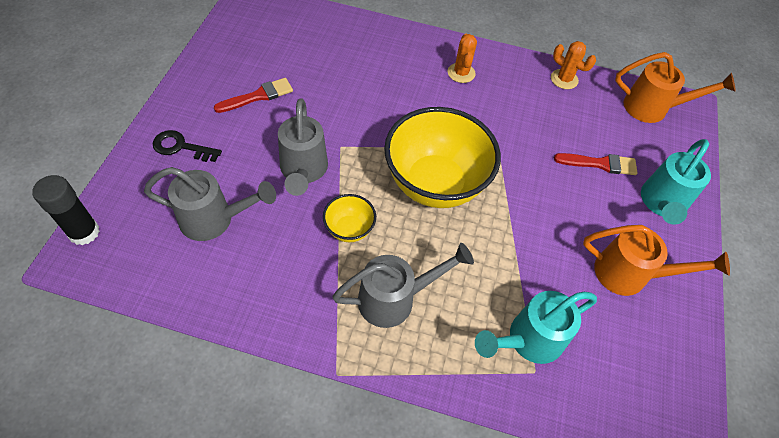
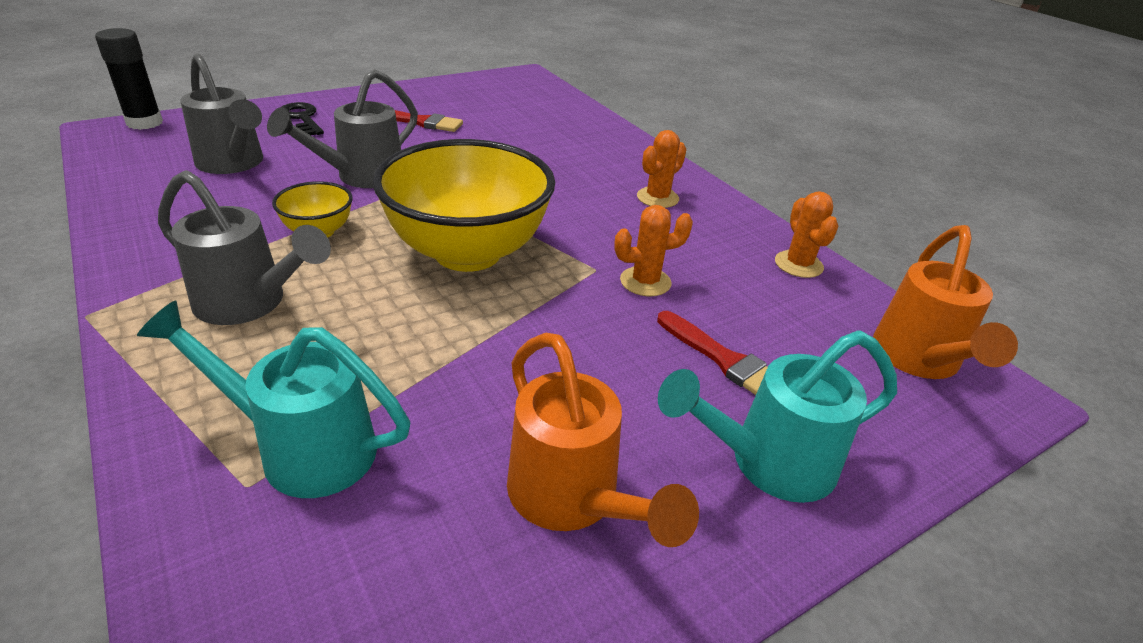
camera: 45 degrees right, 20 degrees down
orange watering can [615,52,736,123] -> orange watering can turned 45 degrees clockwise [873,225,1018,379]
none -> orange cactus [614,205,693,296]

